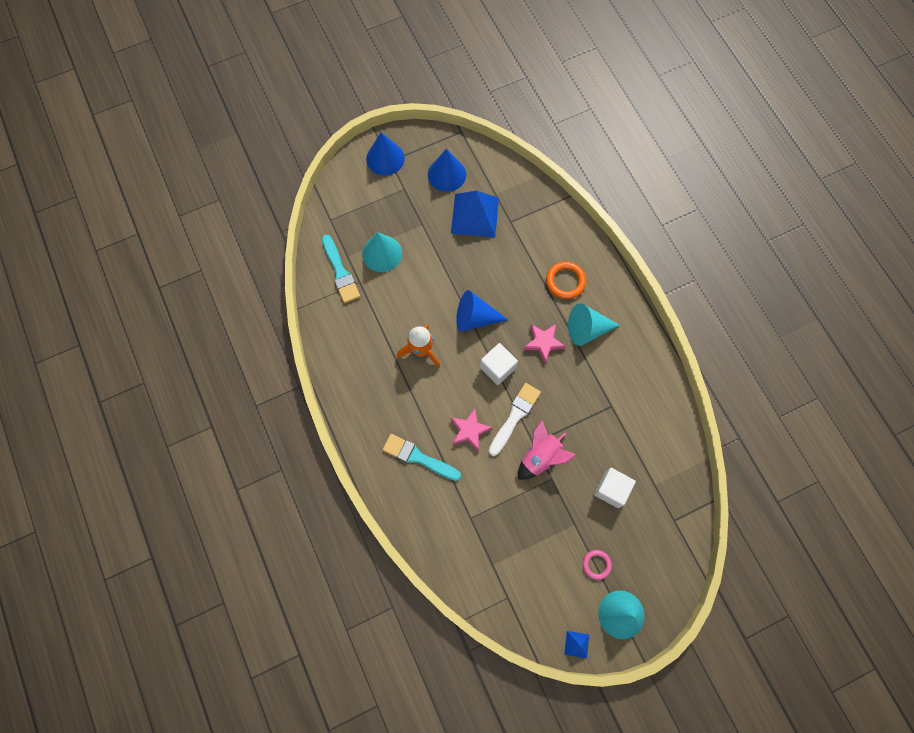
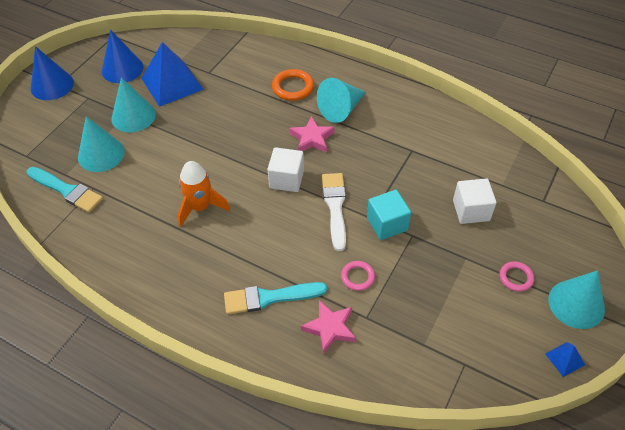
camera: 35 degrees left, 20 degrees down
pink star [451,408,493,451] -> pink star moved to [301,300,356,355]
blue cone [456,290,508,332] -> none
pink rocket [518,420,577,480] -> turquoise cube [367,190,411,240]
none -> turquoise cone [111,77,156,132]
none -> pink ring [341,261,375,291]

